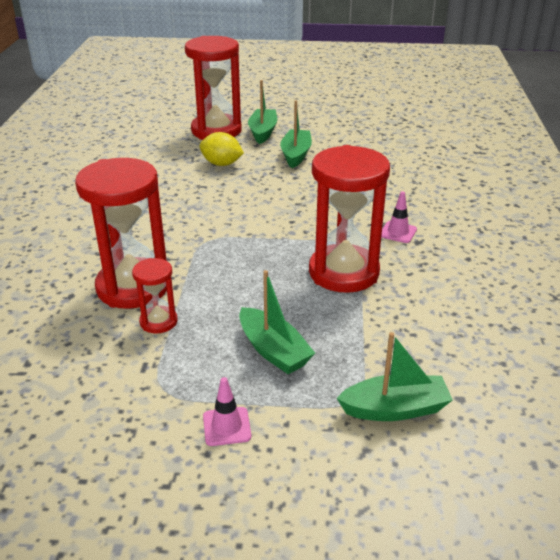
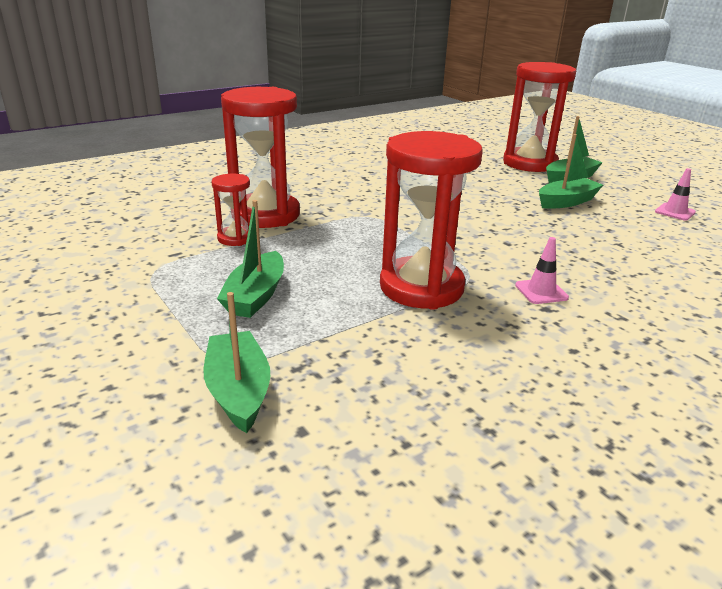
camera: 50 degrees right, 5 degrees down
yellow lemon [200,132,244,166] -> none
pink traffic cone [203,377,251,446] -> pink traffic cone moved to [655,168,696,221]
green boat [337,332,453,421] -> green boat turned 150 degrees counterclockwise [204,292,270,433]

